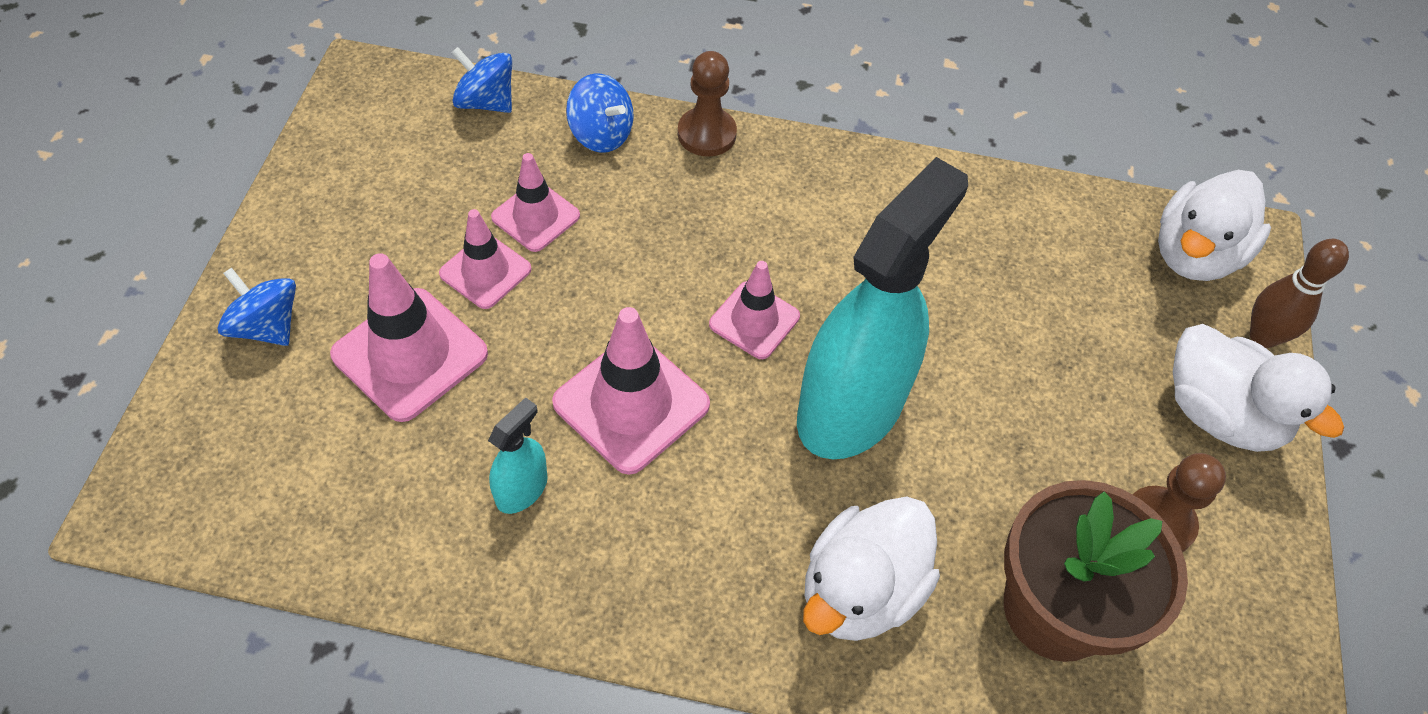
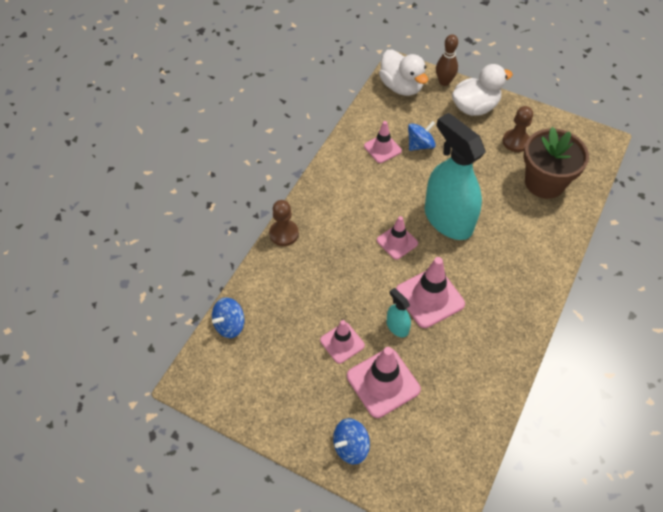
camera: 70 degrees left, 0 degrees up
turquoise spray bottle [488,397,548,514] -> turquoise spray bottle moved to [387,288,411,337]
pink traffic cone [491,153,580,252] -> pink traffic cone moved to [364,121,402,163]
blue spinning top [566,74,634,153] -> blue spinning top moved to [408,121,436,151]
white duck [803,497,940,641] -> none

